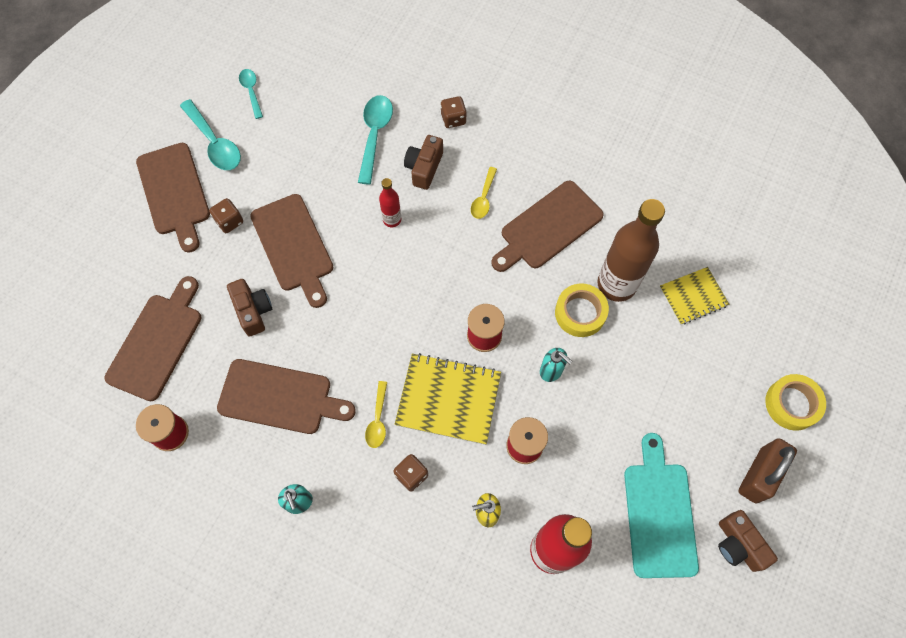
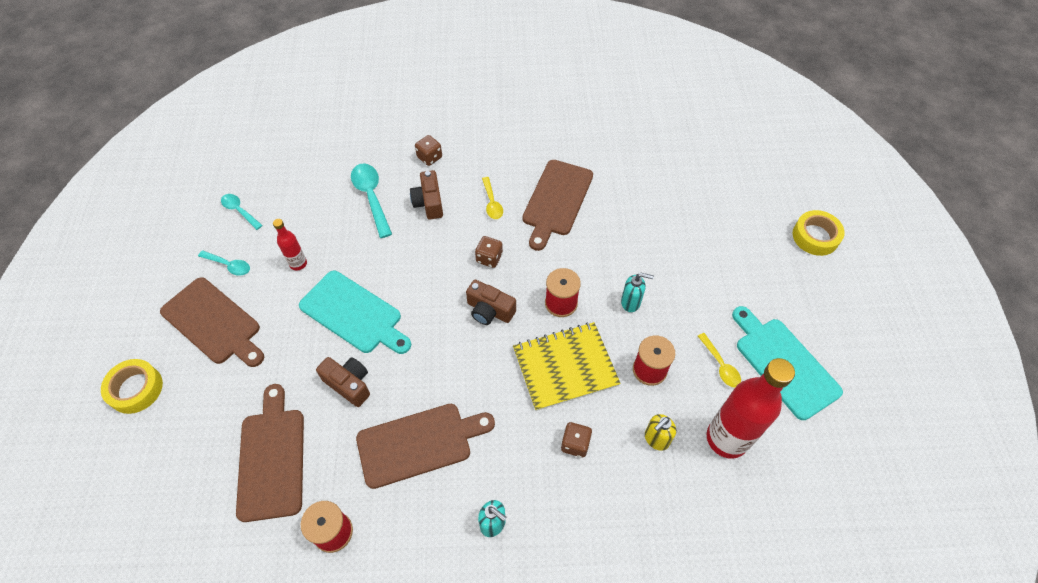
camera: 30 degrees left, 10 degrees down
turquoise spoon [180,99,241,170] -> turquoise spoon [198,251,250,276], size x0.60
brown dice [209,198,243,233] -> brown dice moved to [475,236,503,268]
brown cutting board [250,194,333,308] -> turquoise cutting board [299,271,411,354]
yellow spoon [365,381,387,448] -> yellow spoon moved to [698,333,741,388]
red bottle [379,178,401,227] -> red bottle moved to [273,219,307,271]
yellow tape [555,284,609,337] -> yellow tape moved to [101,359,163,414]
brown bottle [598,199,665,302] -> none
yellow notebook [660,267,729,325] -> none
brown camera [718,510,778,572] -> brown camera moved to [466,280,516,325]
brown padlock [738,438,797,504] -> none

